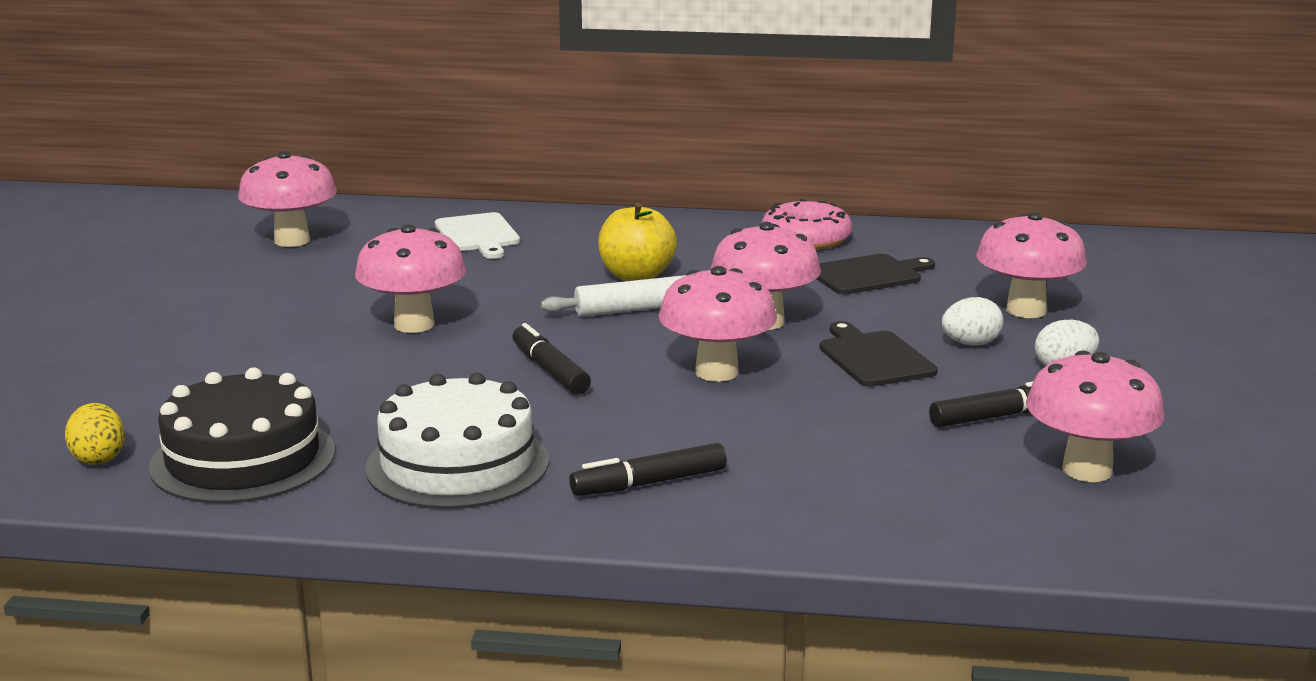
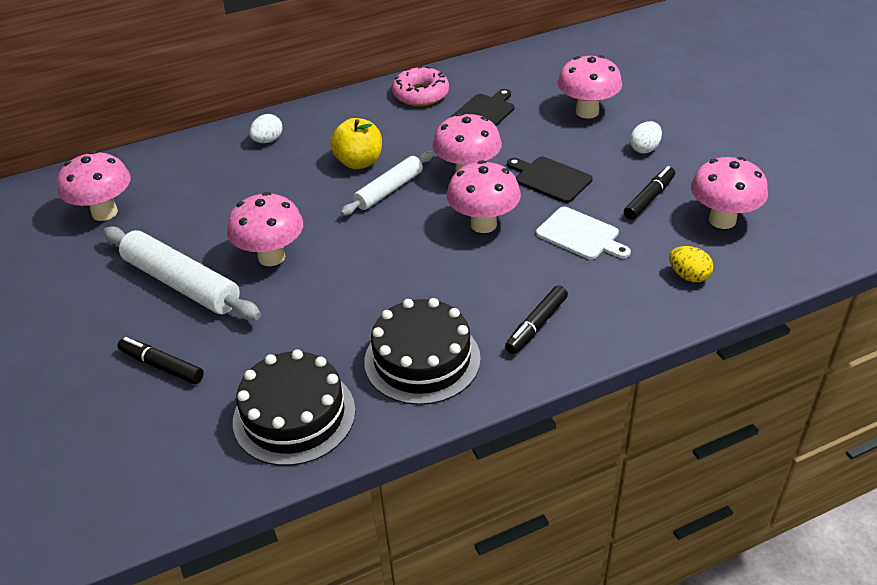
camera: 30 degrees left, 20 degrees up
yellow egg [65,403,125,465] -> yellow egg moved to [669,246,713,282]
white cake [365,373,549,509] -> black cake [364,298,481,405]
white cutting board [435,212,520,259] -> white cutting board moved to [536,207,631,259]
black marker [512,323,591,394] -> black marker moved to [117,337,204,384]
white egg [942,297,1004,345] -> white egg moved to [249,114,282,143]
none -> white rolling pin [103,226,261,320]

